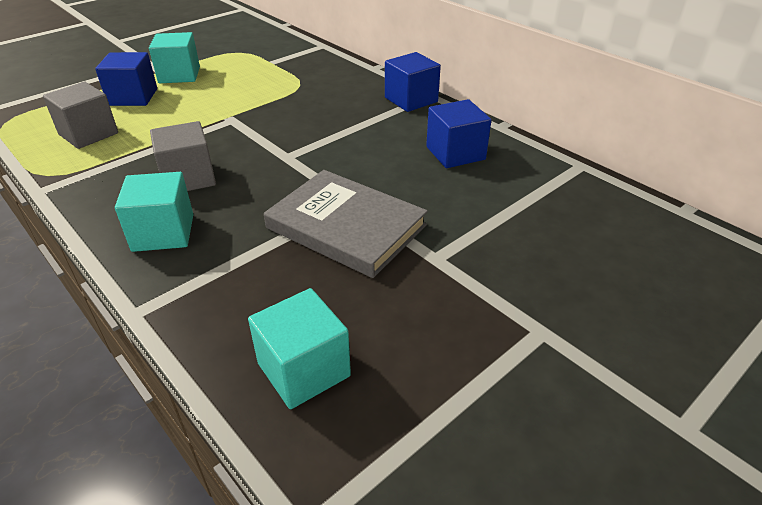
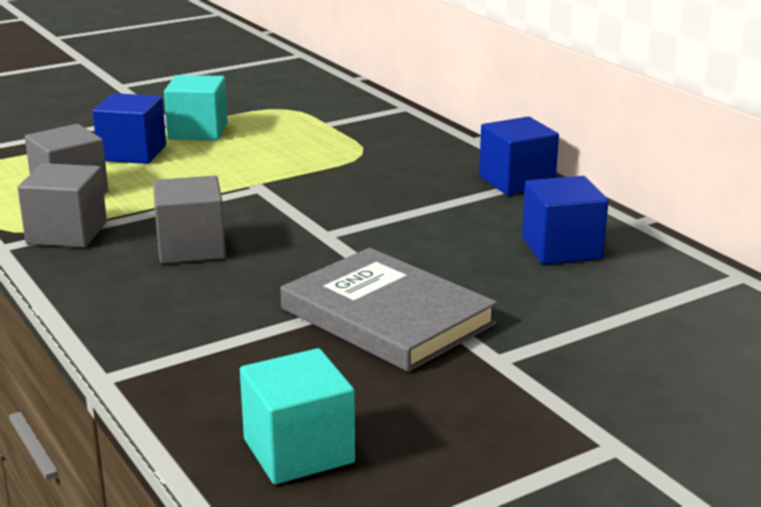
camera: 10 degrees right, 15 degrees down
turquoise cube [115,172,193,252] -> none
none -> grey cube [18,163,107,248]

